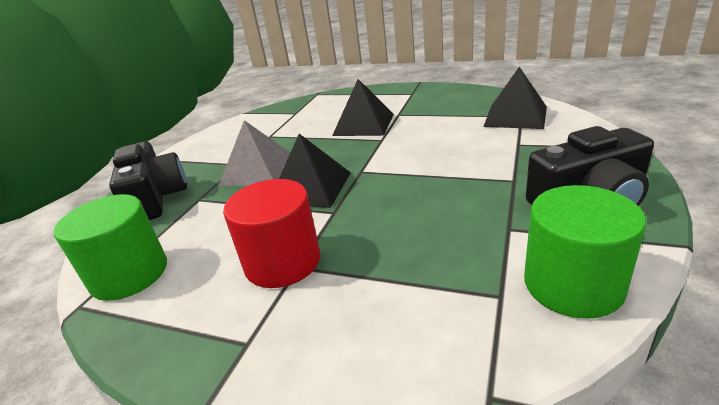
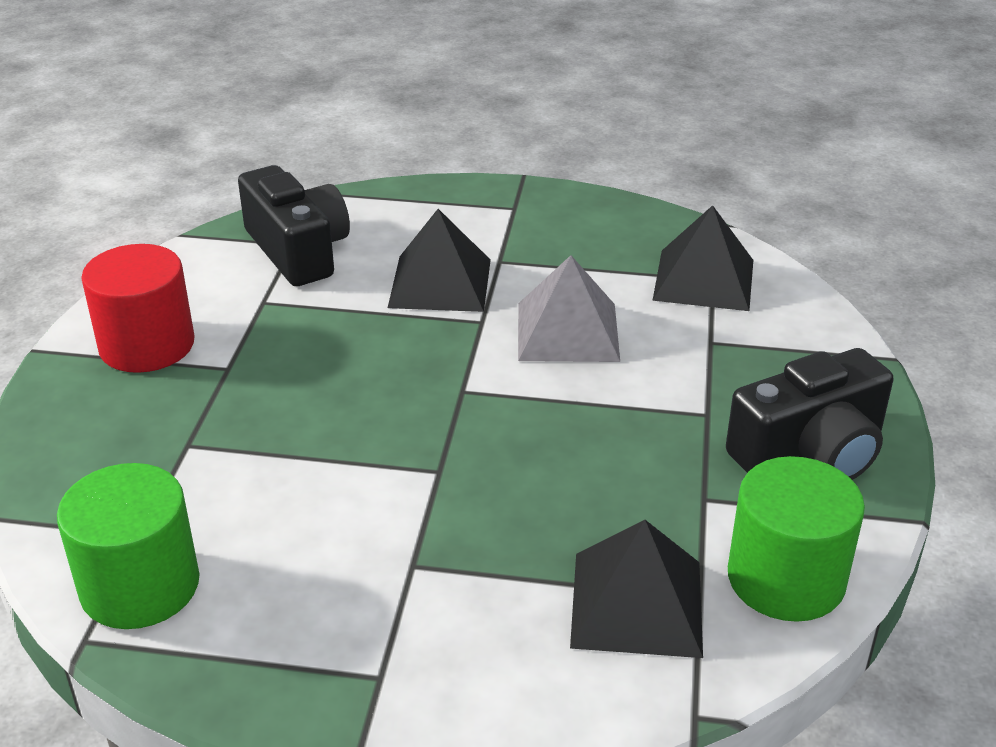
camera: 15 degrees left, 5 degrees up
black camera [109,141,187,220] -> black camera moved to [238,165,350,286]
grey pyramid [219,120,290,186] -> grey pyramid moved to [518,255,620,362]
red cylinder [223,179,321,288] -> red cylinder moved to [81,244,195,373]
black pyramid [279,134,351,208] -> black pyramid moved to [570,520,703,658]

